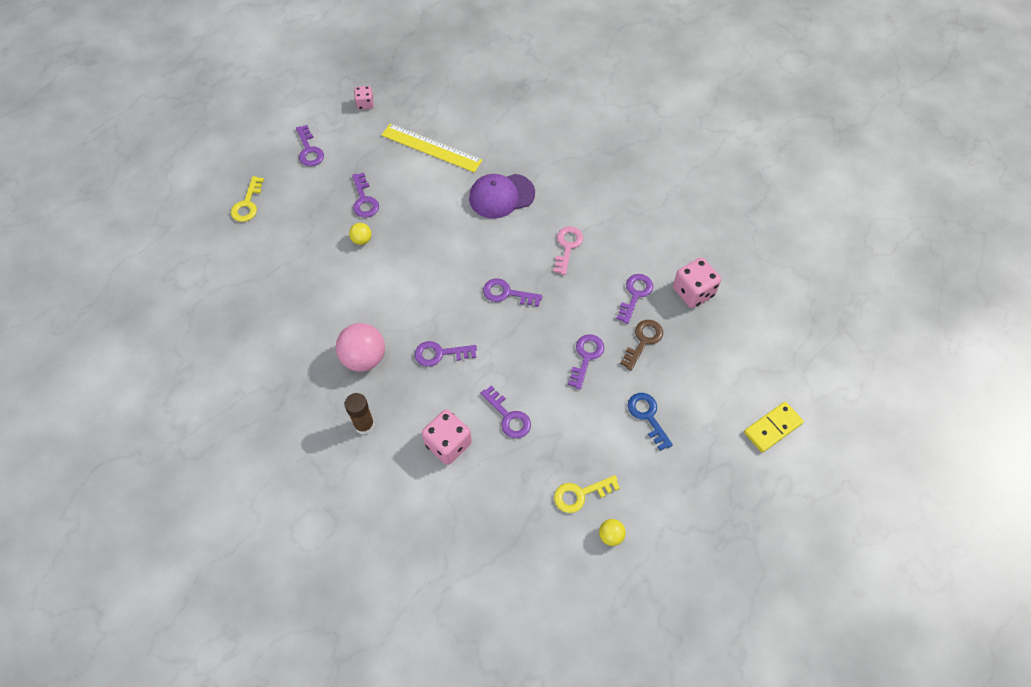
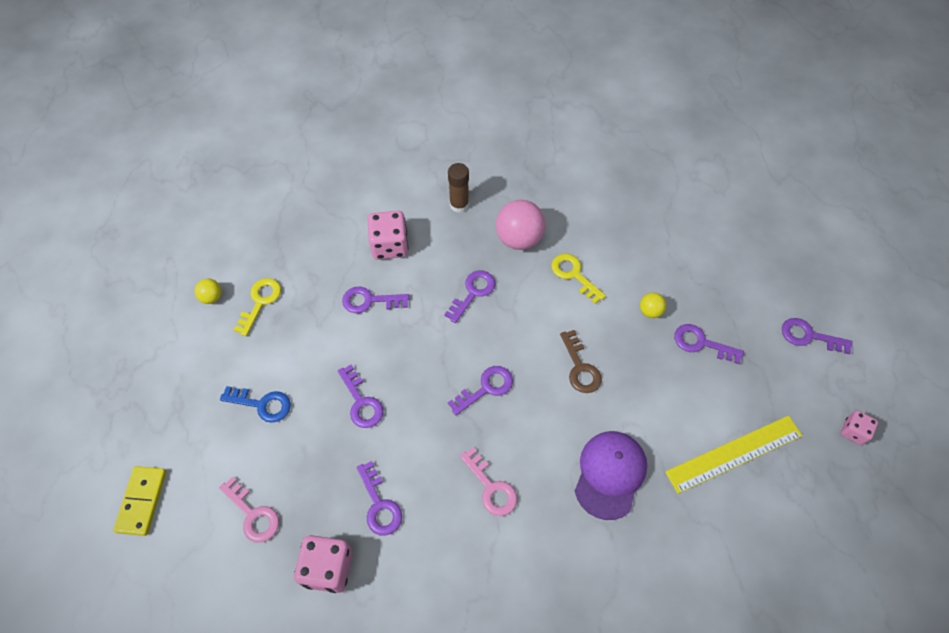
camera: 130 degrees right, 0 degrees up
yellow key [231,176,264,222] -> yellow key moved to [551,254,606,304]
brown key [620,320,663,370] -> brown key moved to [560,330,602,393]
none -> pink key [219,477,279,543]

